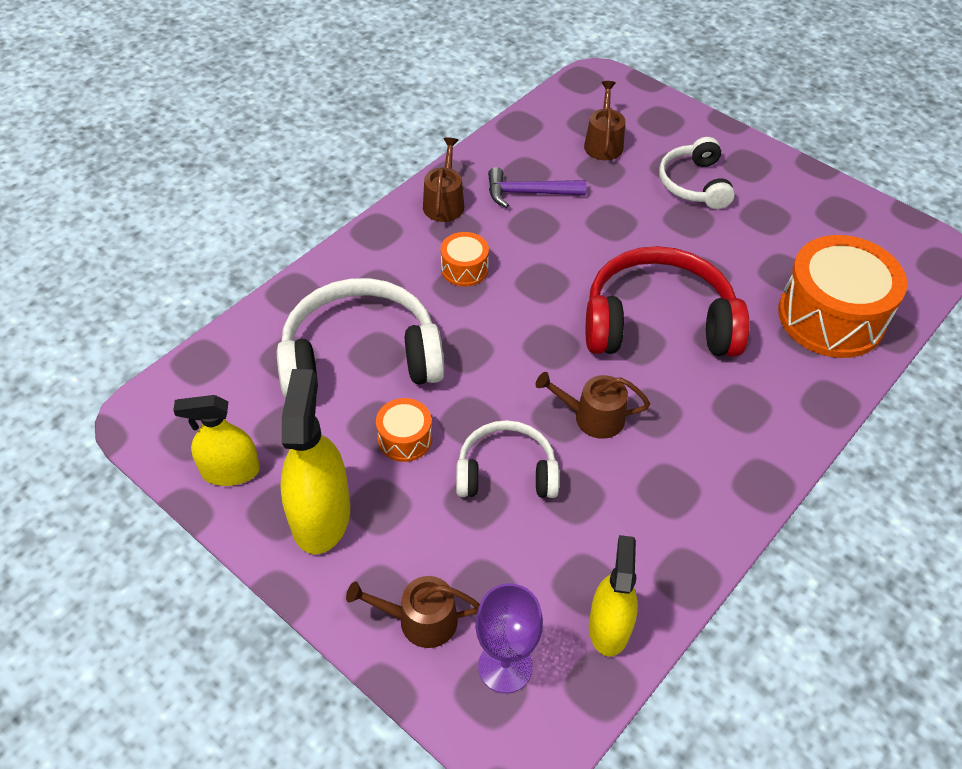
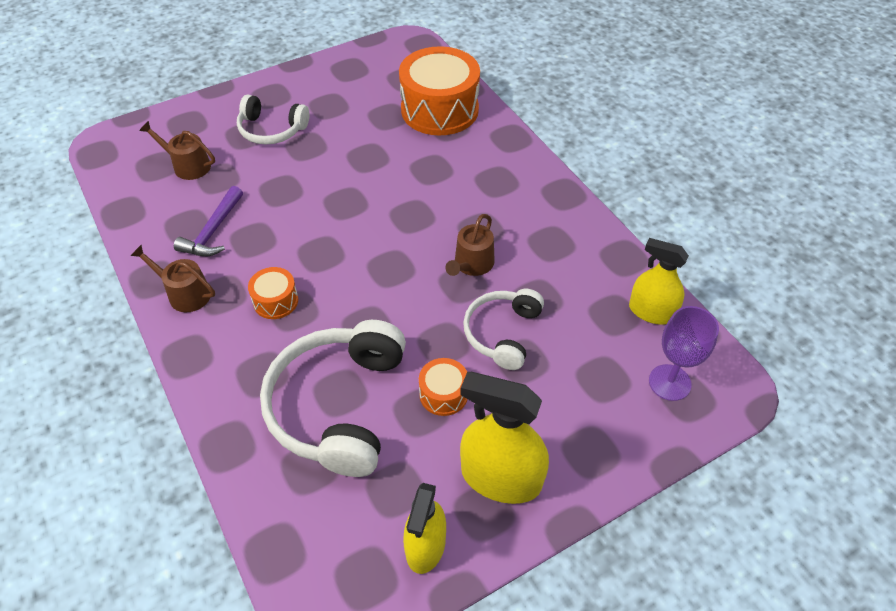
camera: 70 degrees left, 0 degrees up
brown watering can [346,576,480,648] -> none
red headphones [586,246,749,356] -> none

